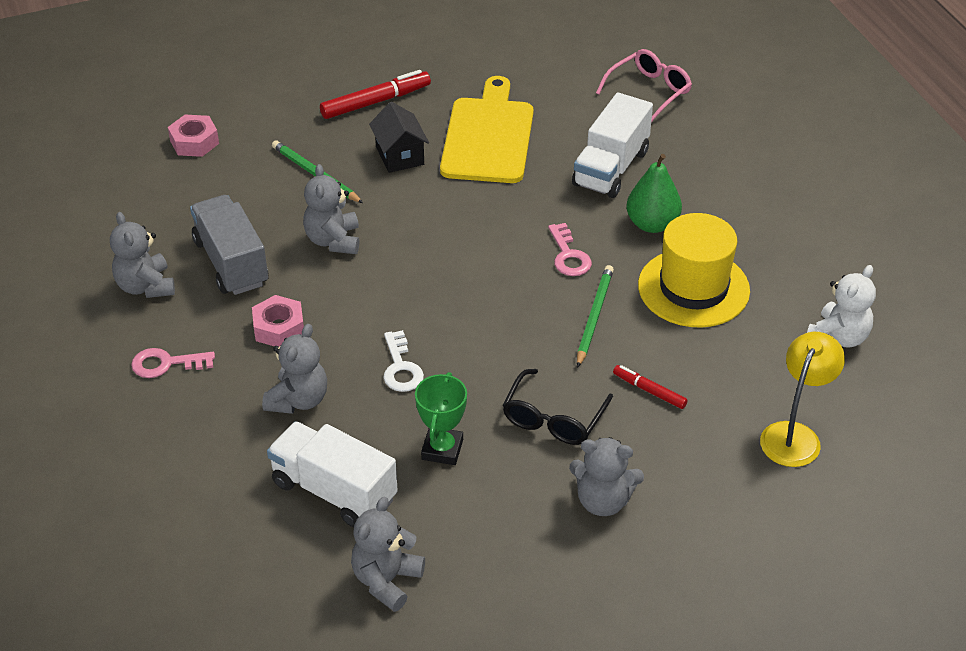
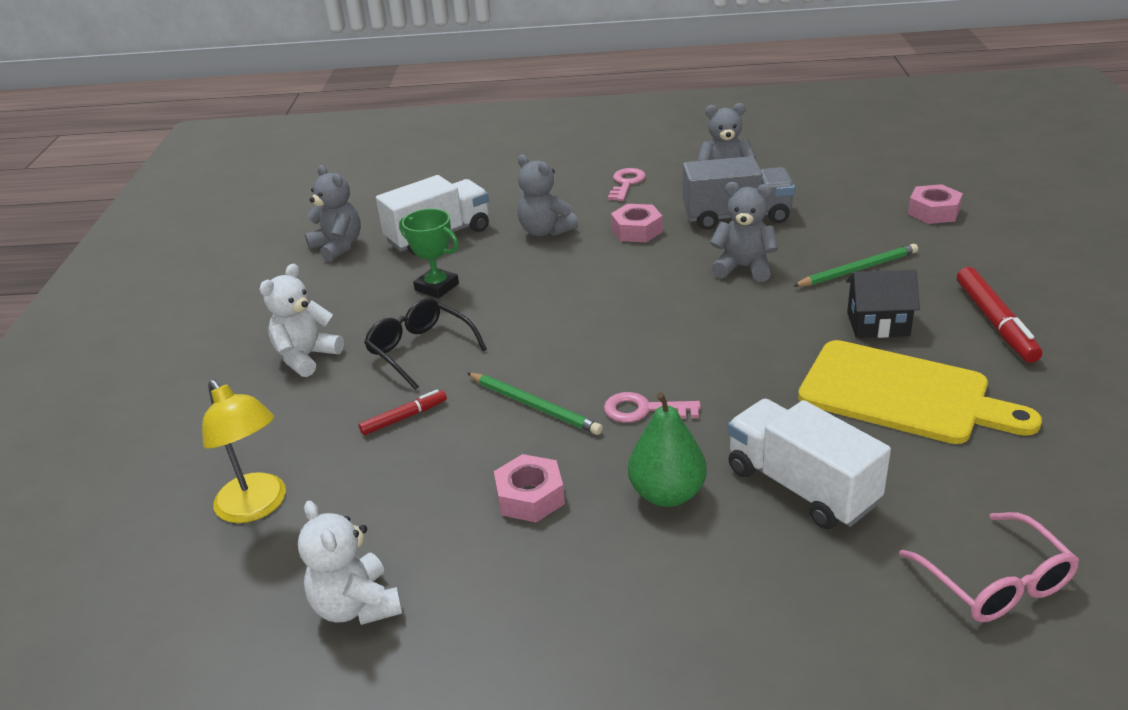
camera: 115 degrees right, 10 degrees down
white key [383,330,424,392] -> none
grey teddy bear [569,437,644,516] -> white teddy bear [259,264,344,377]
yellow hat [638,213,750,328] -> pink nut [494,454,565,522]

